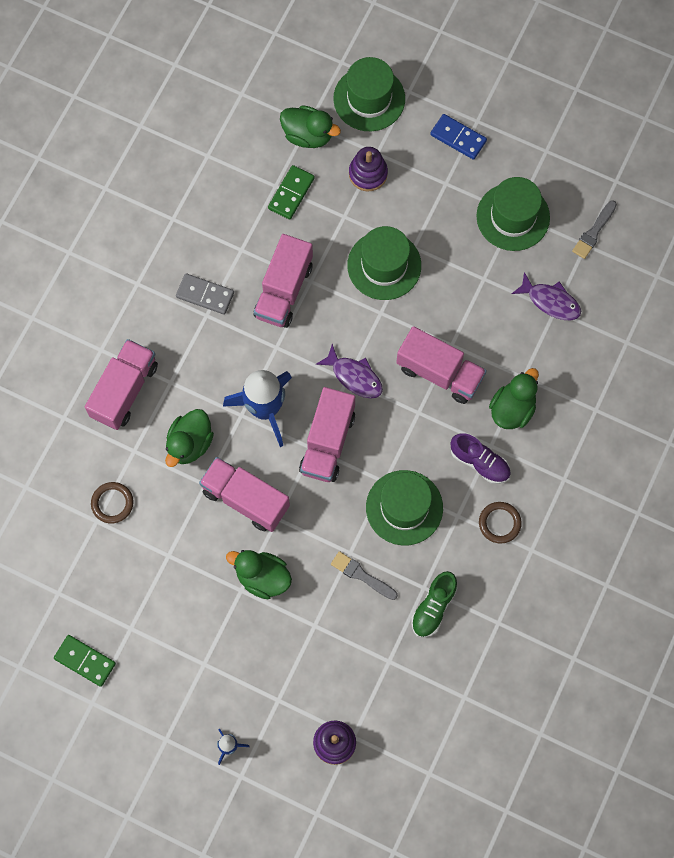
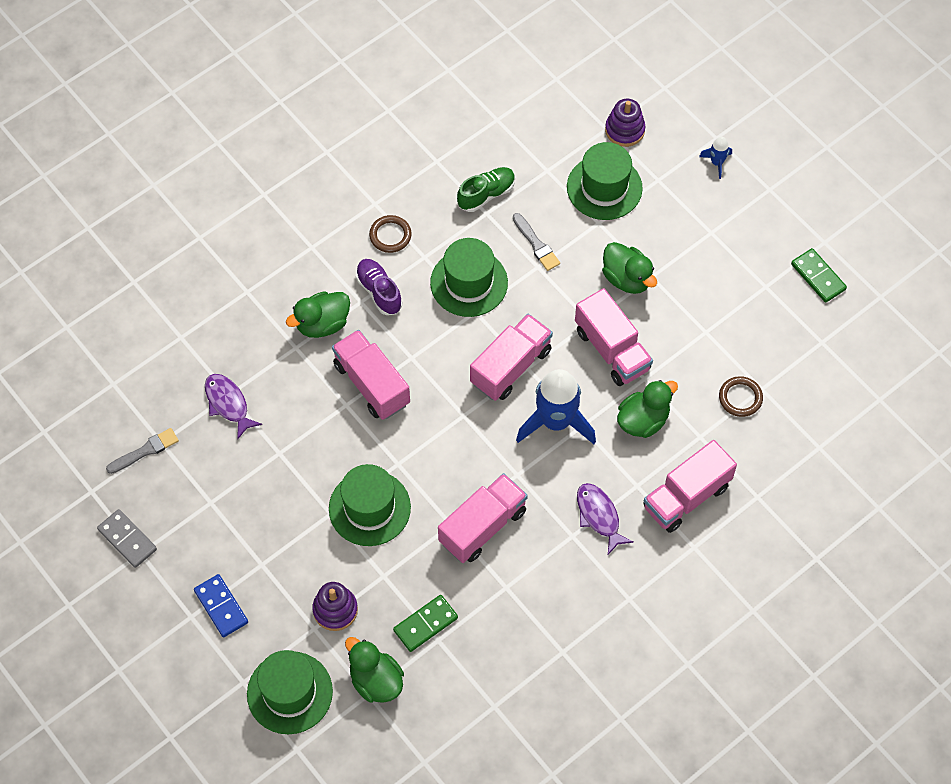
camera: 155 degrees left, 10 degrees down
grey domino [176,273,234,315] -> grey domino moved to [97,509,157,568]
purple fish [316,344,383,399] -> purple fish moved to [577,483,634,555]
green hat [476,177,550,251] -> green hat moved to [567,142,643,220]

